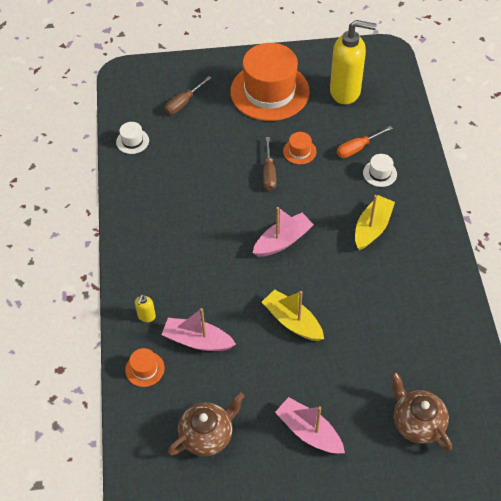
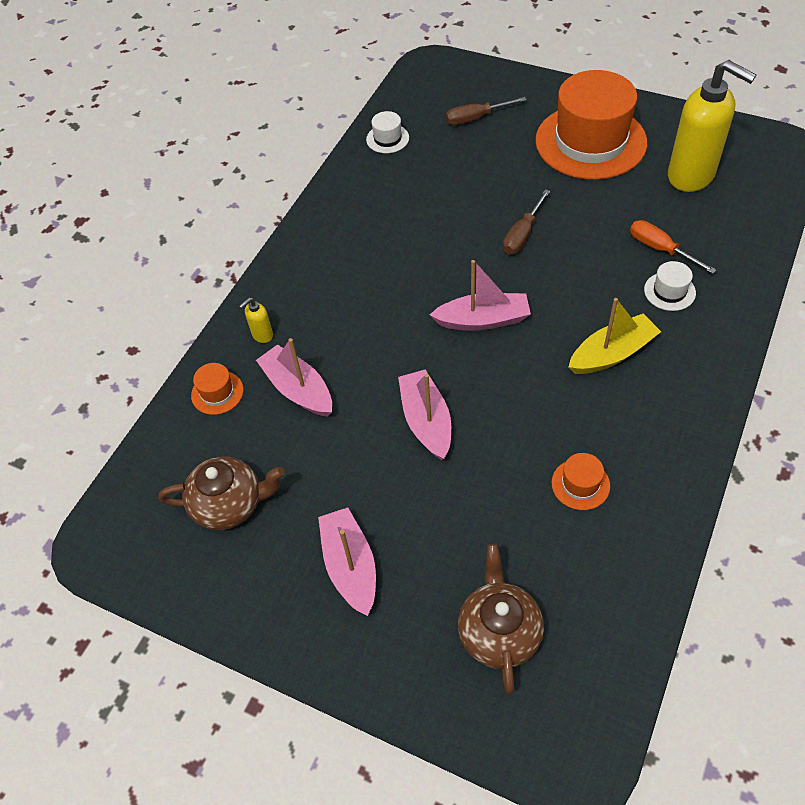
camera: 35 degrees right, 0 degrees up
yellow boat [262,289,324,341] -> pink boat [398,370,451,460]
orange hat [283,132,316,164] -> orange hat moved to [552,453,610,510]
orange screwdriver [337,126,393,158] -> orange screwdriver turned 45 degrees clockwise [630,220,716,274]

